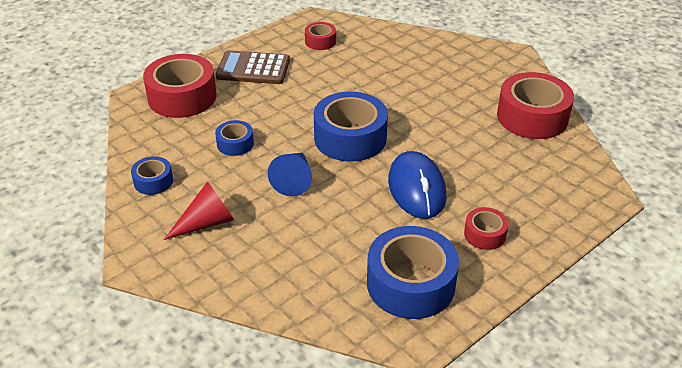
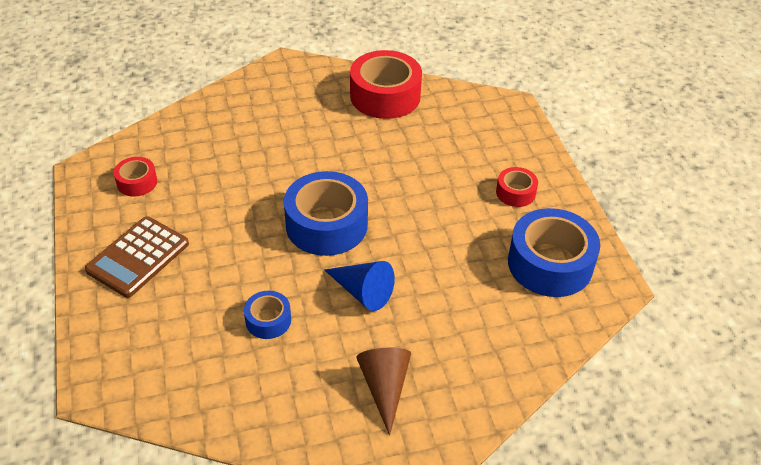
camera: 65 degrees left, 5 degrees up
blue tape [131,156,173,195] -> none
red tape [143,54,217,118] -> none
red cone [164,181,234,240] -> brown cone [356,348,411,436]
blue mouse [388,151,446,219] -> none

